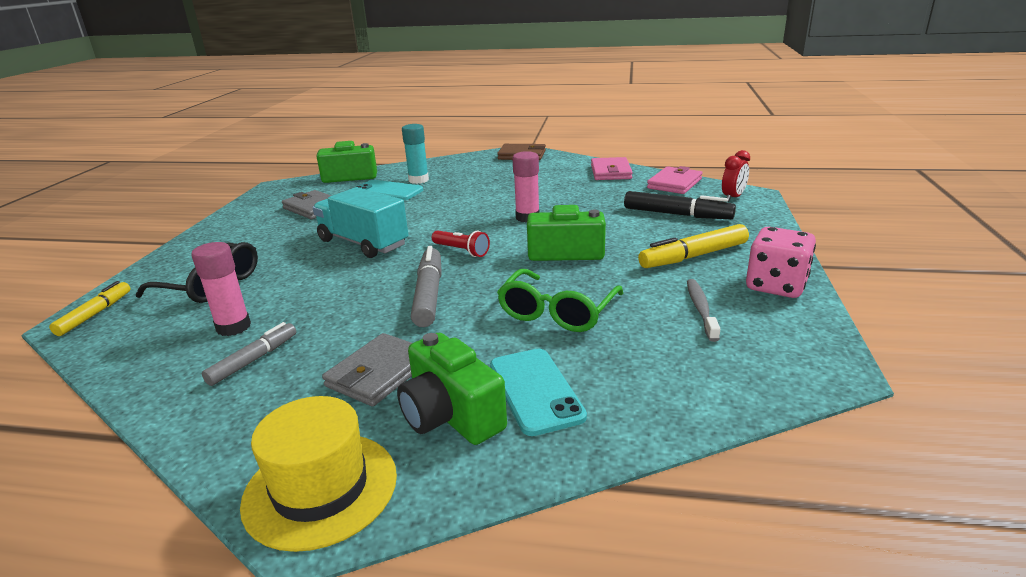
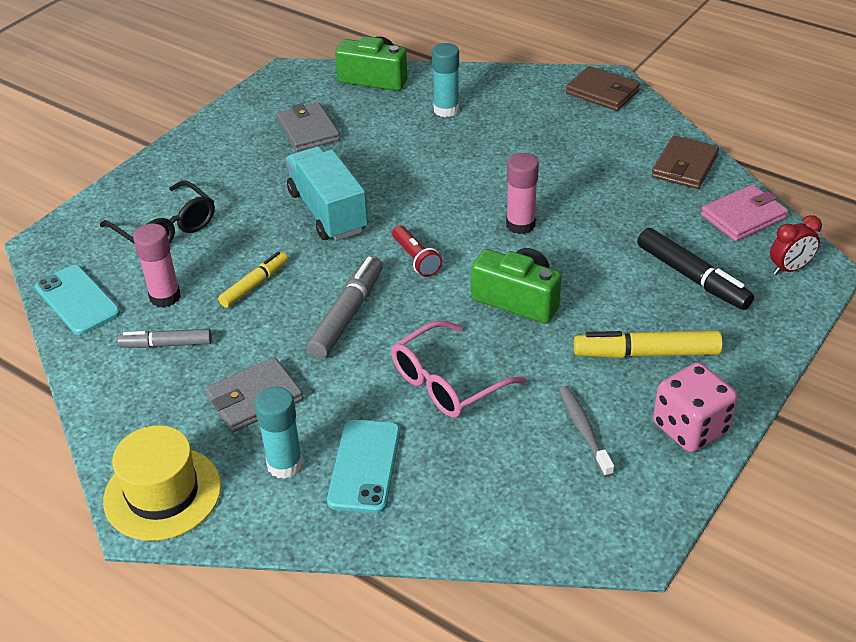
camera: 25 degrees right, 15 degrees up
yellow marker [49,281,130,336] -> yellow marker moved to [218,251,288,308]
grey marker [202,322,296,386] -> grey marker turned 150 degrees counterclockwise [117,329,212,348]
turquoise phone [356,180,423,200] -> turquoise phone moved to [35,265,120,335]
green camera [397,332,507,445] -> turquoise glue stick [255,386,303,479]
green glasses [497,269,623,332] -> pink glasses [391,321,527,418]
pink wallet [591,157,633,180] -> brown wallet [651,136,719,189]
grey toothbrush [687,279,720,342] -> grey toothbrush turned 45 degrees counterclockwise [559,386,614,477]

